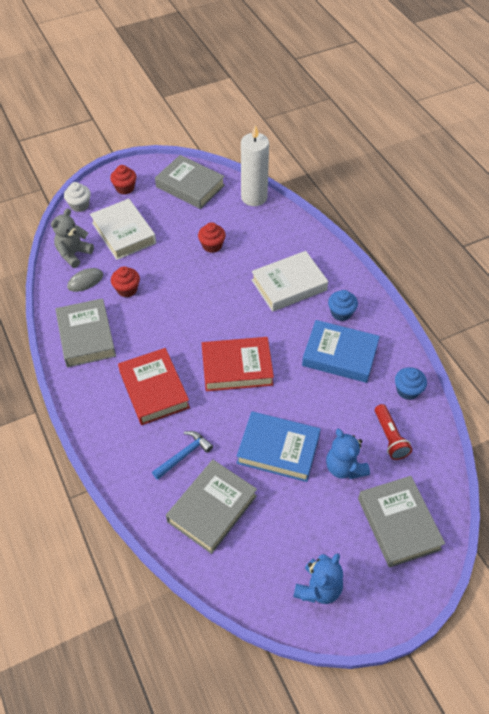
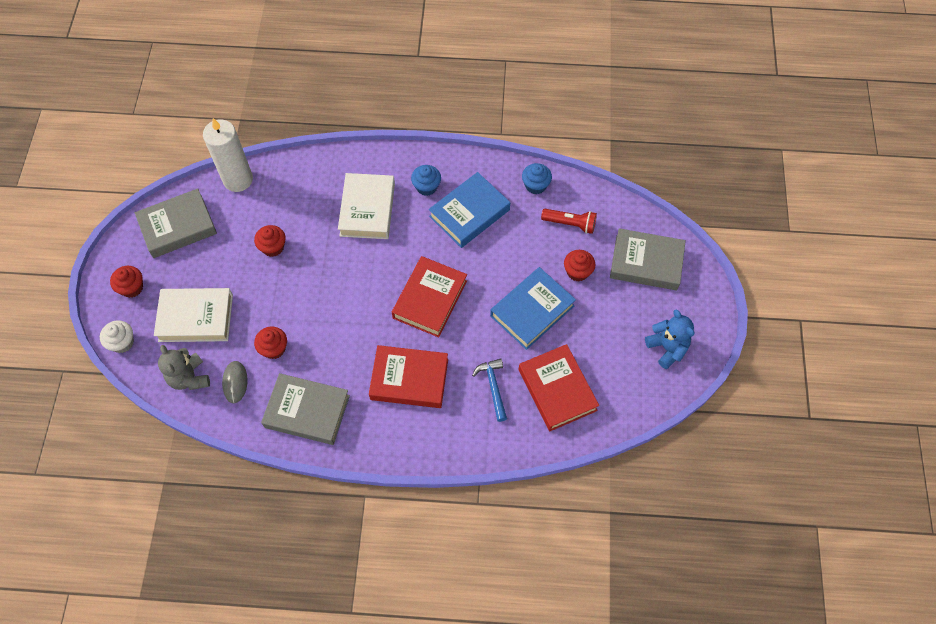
camera: 60 degrees left, 10 degrees up
grey book [166,460,257,554] -> red book [519,344,599,431]
blue teddy bear [326,429,370,479] -> red cupcake [564,250,595,282]

